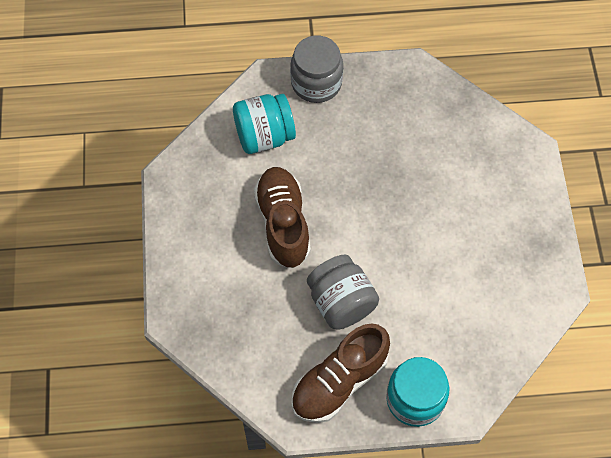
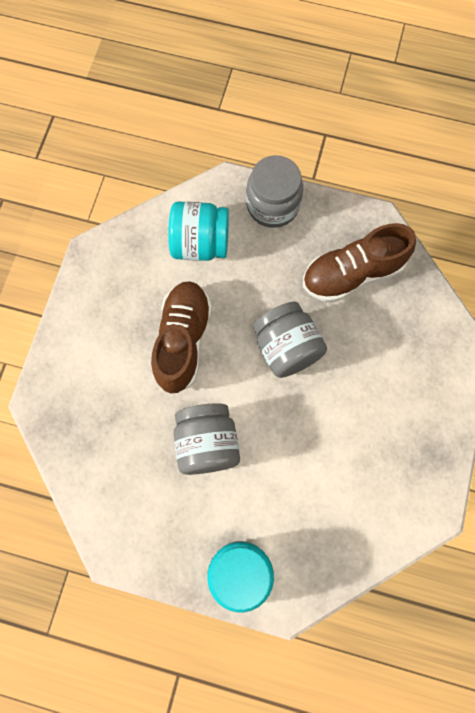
camera: 20 degrees right, 10 degrees up
brown shoe [291,323,390,423] -> brown shoe moved to [303,223,416,303]
none -> grey jar [253,302,327,378]

